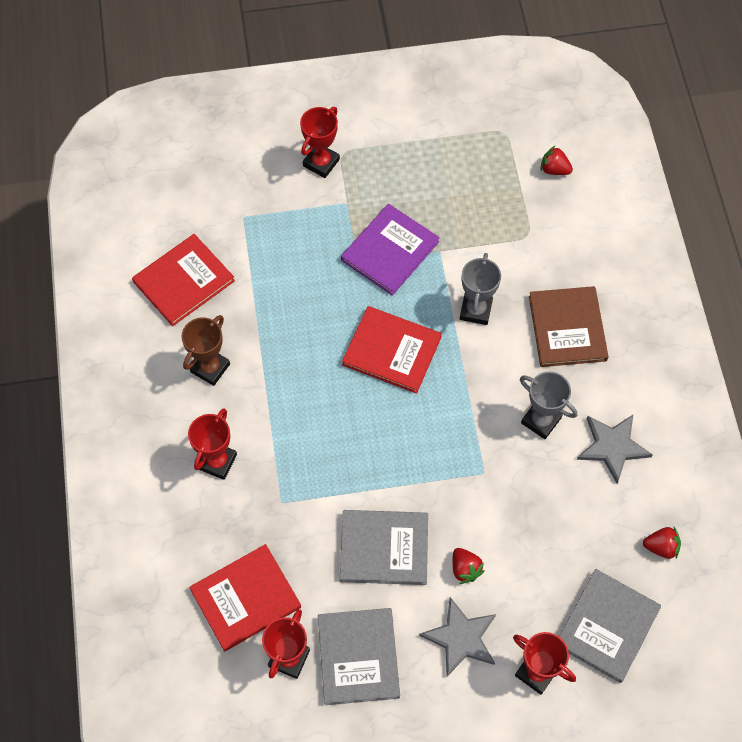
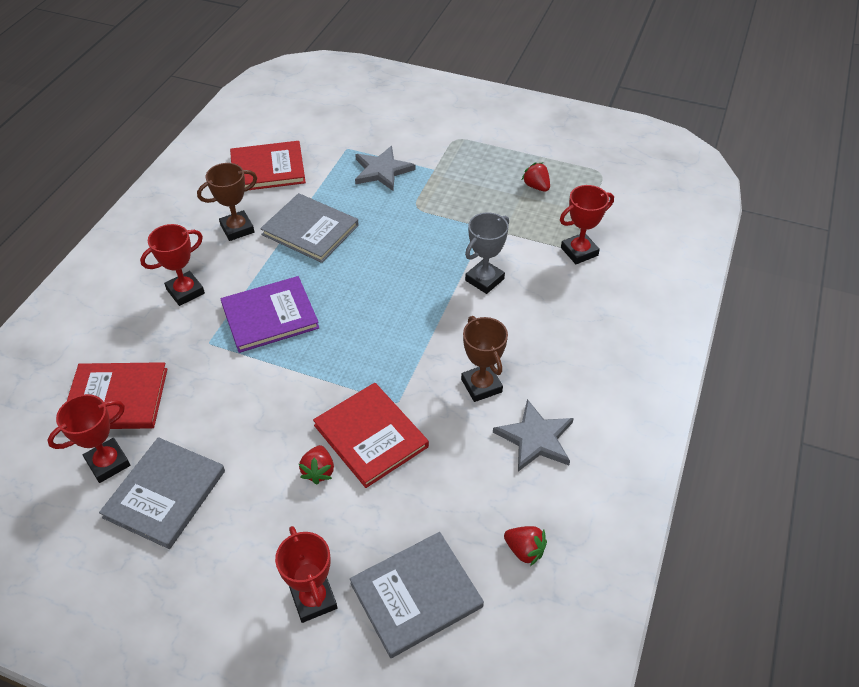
camera: 30 degrees right, 15 degrees down
red trophy [300,107,340,178] -> red trophy moved to [560,185,614,264]
grey book [340,510,428,585] -> grey book moved to [260,193,359,263]
purple book [341,204,440,296] -> purple book moved to [220,276,319,353]
red book [342,306,442,394] -> red book moved to [313,383,429,488]
grey star [419,597,496,676] -> grey star moved to [355,146,416,191]
grey trophy [520,371,577,439] -> brown trophy [461,316,508,402]
brown book [529,286,609,367] -> none
red strawberry [540,145,573,175] -> red strawberry moved to [522,163,550,192]

